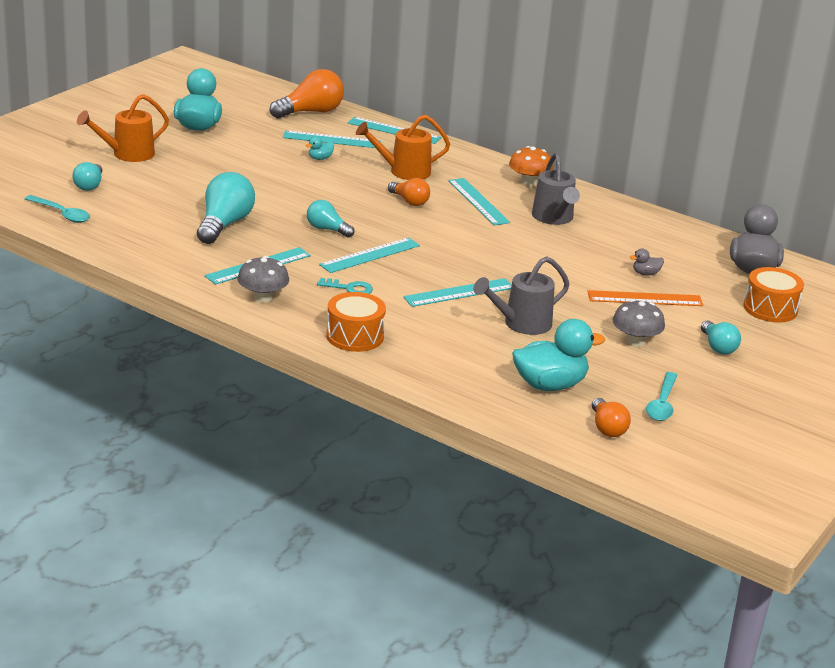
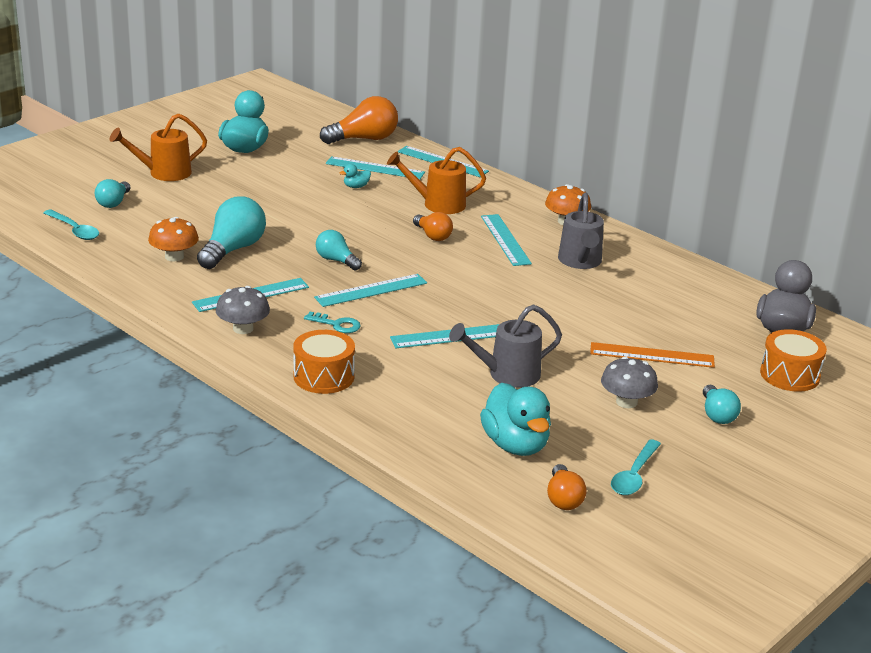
camera: 10 degrees right, 0 degrees up
turquoise duck [512,319,605,391] -> turquoise duck turned 75 degrees clockwise [480,383,551,456]
grey duck [630,249,664,275] -> none
none -> orange mushroom [148,217,199,262]

